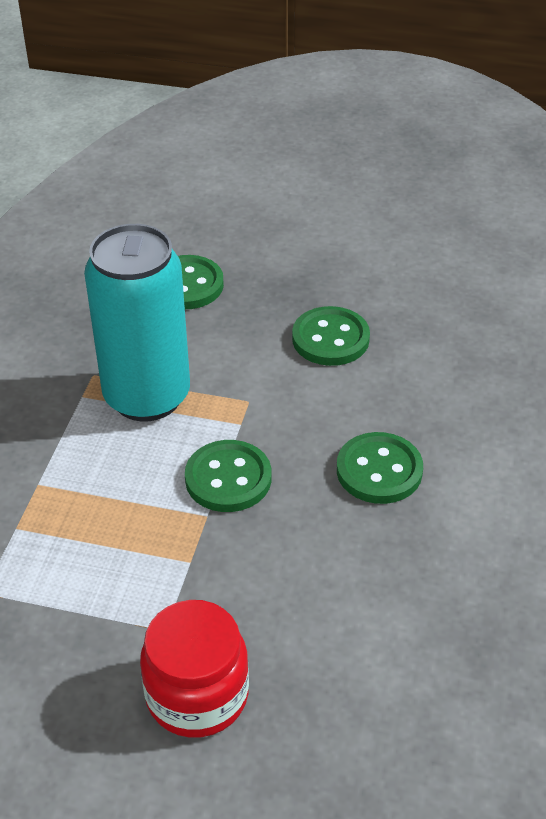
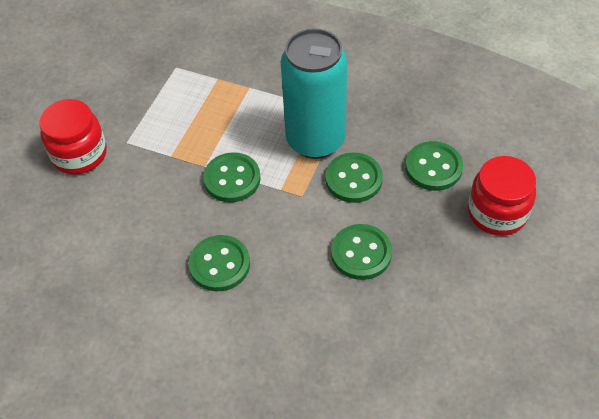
camera: 100 degrees right, 10 degrees up
none -> green button [325,152,383,203]
none -> red jar [468,156,536,236]

